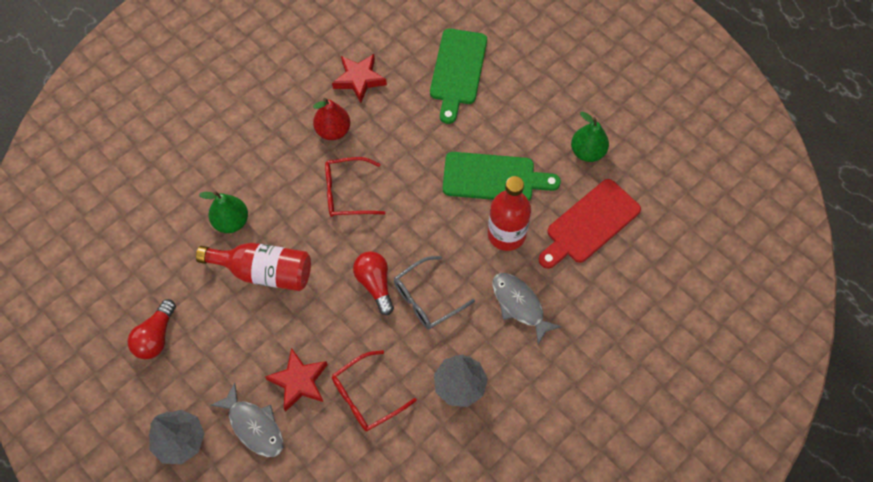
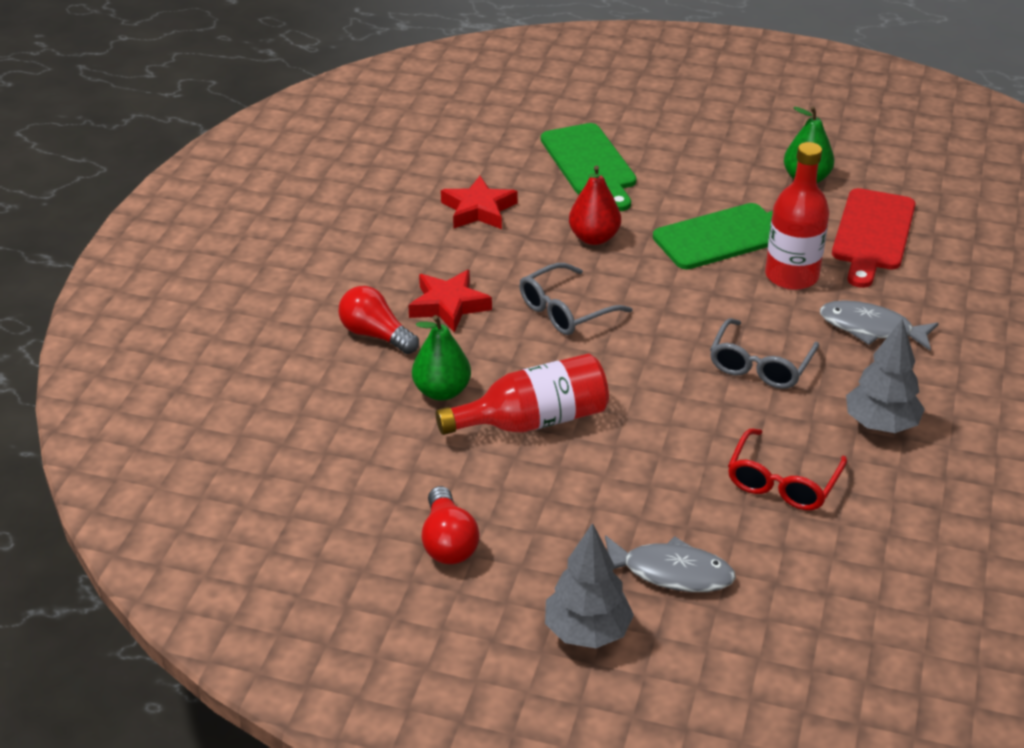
camera: 30 degrees left, 25 degrees down
red star [265,348,328,412] -> red star moved to [408,270,492,333]
red pear [313,98,350,140] -> red pear moved to [569,165,621,245]
red glasses [325,157,385,217] -> grey glasses [519,263,633,335]
red light bulb [353,251,394,315] -> red light bulb moved to [338,286,419,354]

